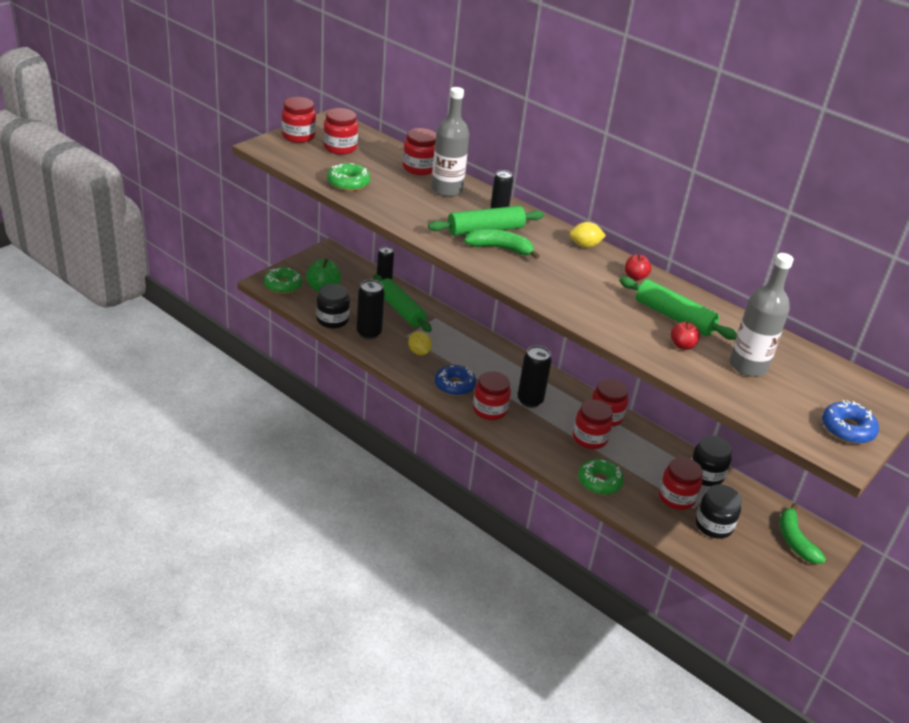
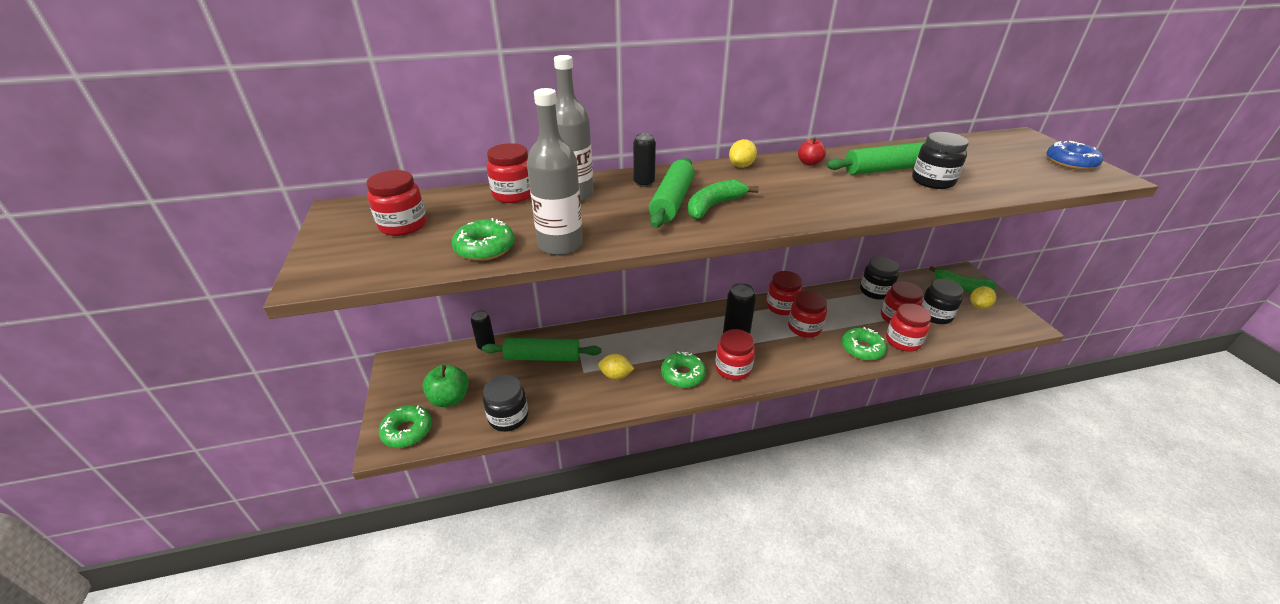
camera: 50 degrees left, 0 degrees up
red jar [281,97,316,143] -> red jar moved to [886,303,931,352]
black can [357,280,385,339] -> none
blue donut [435,365,476,396] -> green donut [661,352,706,388]
red apple [671,321,700,350] -> black jar [912,132,969,189]
grey bottle [730,253,794,377] -> grey bottle moved to [527,88,583,255]
none -> yellow lemon [970,286,996,309]

